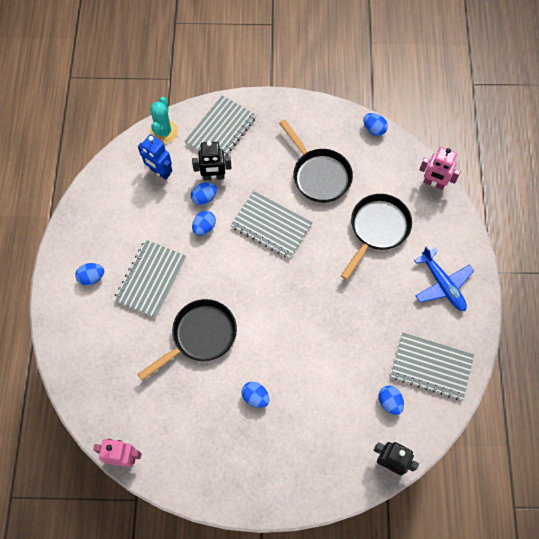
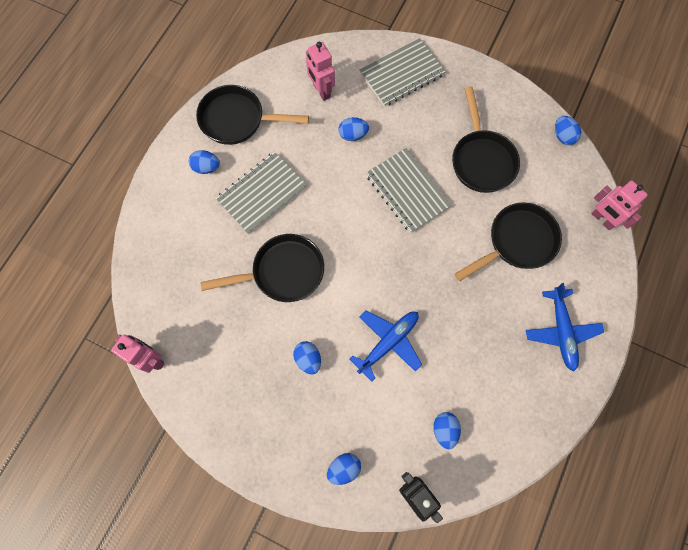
camera: 25 degrees right, 5 degrees up
blue robot [138,134,172,180] -> pink robot [306,42,335,101]
turquoise cactus [150,97,178,144] -> none
black robot [192,141,232,181] -> none
blue egg [192,211,216,236] -> blue egg moved to [327,453,361,485]
grey notebook [391,332,474,400] -> none
none -> black pan [196,85,309,145]
none -> blue plane [350,310,422,381]

